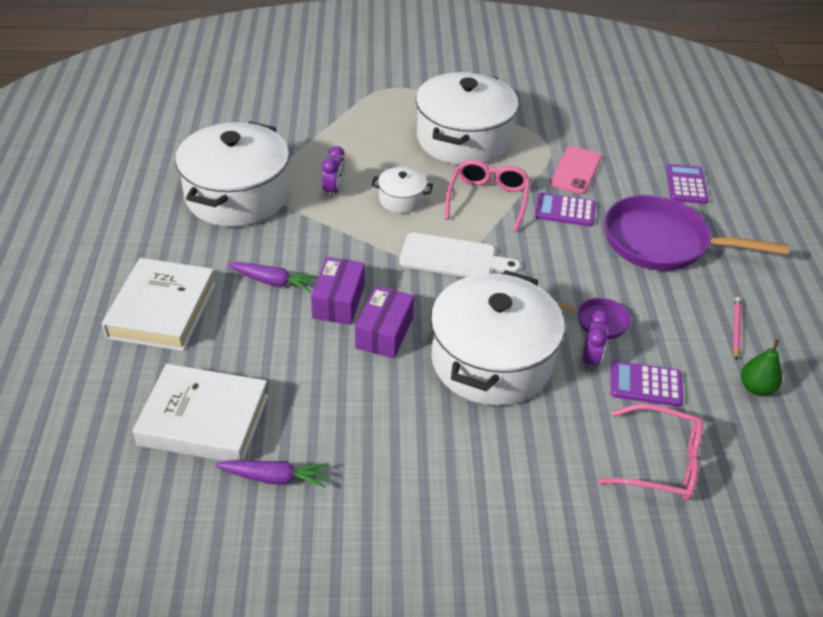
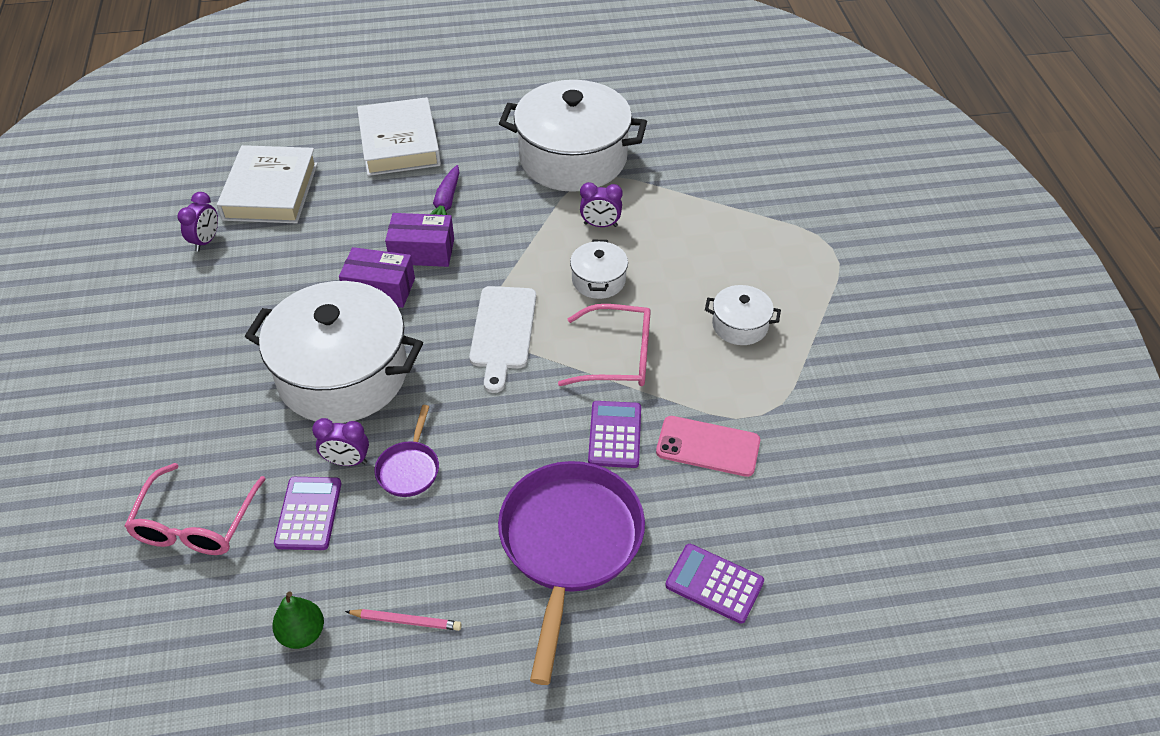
camera: 85 degrees right, 5 degrees up
white book [102,258,216,351] -> white book turned 75 degrees clockwise [357,97,441,176]
purple carrot [215,460,329,488] -> purple clock [178,192,218,252]
white pot [416,72,519,165] -> white pot [705,285,781,345], size x0.45
purple calculator [666,164,708,204] -> purple calculator turned 150 degrees counterclockwise [665,544,764,624]

